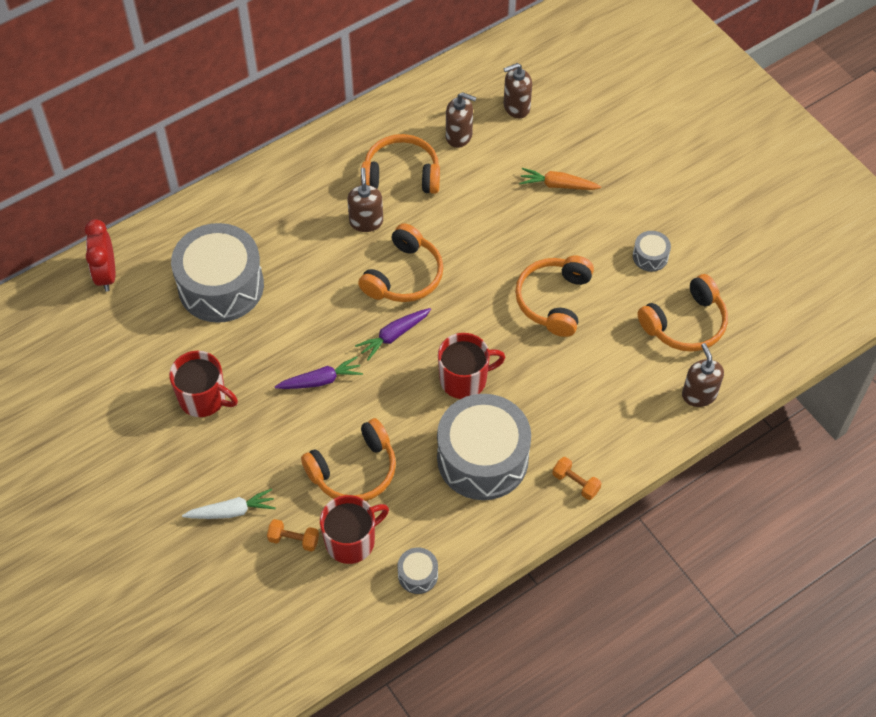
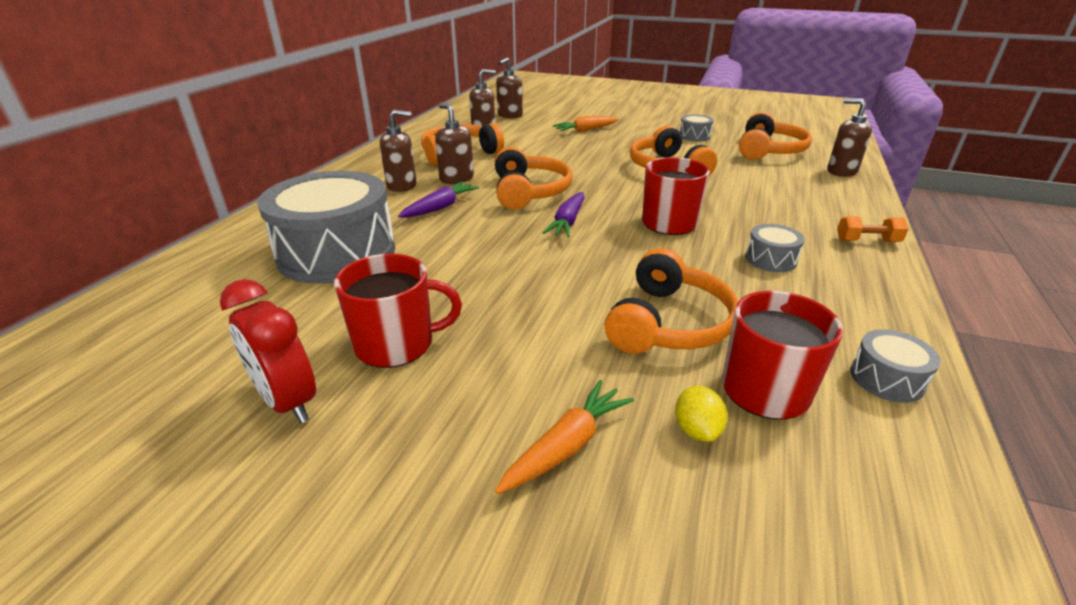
camera: 35 degrees left, 25 degrees down
red clock [85,219,115,292] -> red clock moved to [220,279,316,423]
white carrot [182,488,276,519] -> orange carrot [495,380,634,494]
orange dumbbell [267,519,319,552] -> yellow lemon [675,386,728,442]
purple carrot [275,356,363,389] -> purple carrot moved to [398,181,480,218]
grey drum [437,394,531,500] -> grey drum [745,224,805,272], size x0.42
none -> brown soap dispenser [380,110,416,192]

